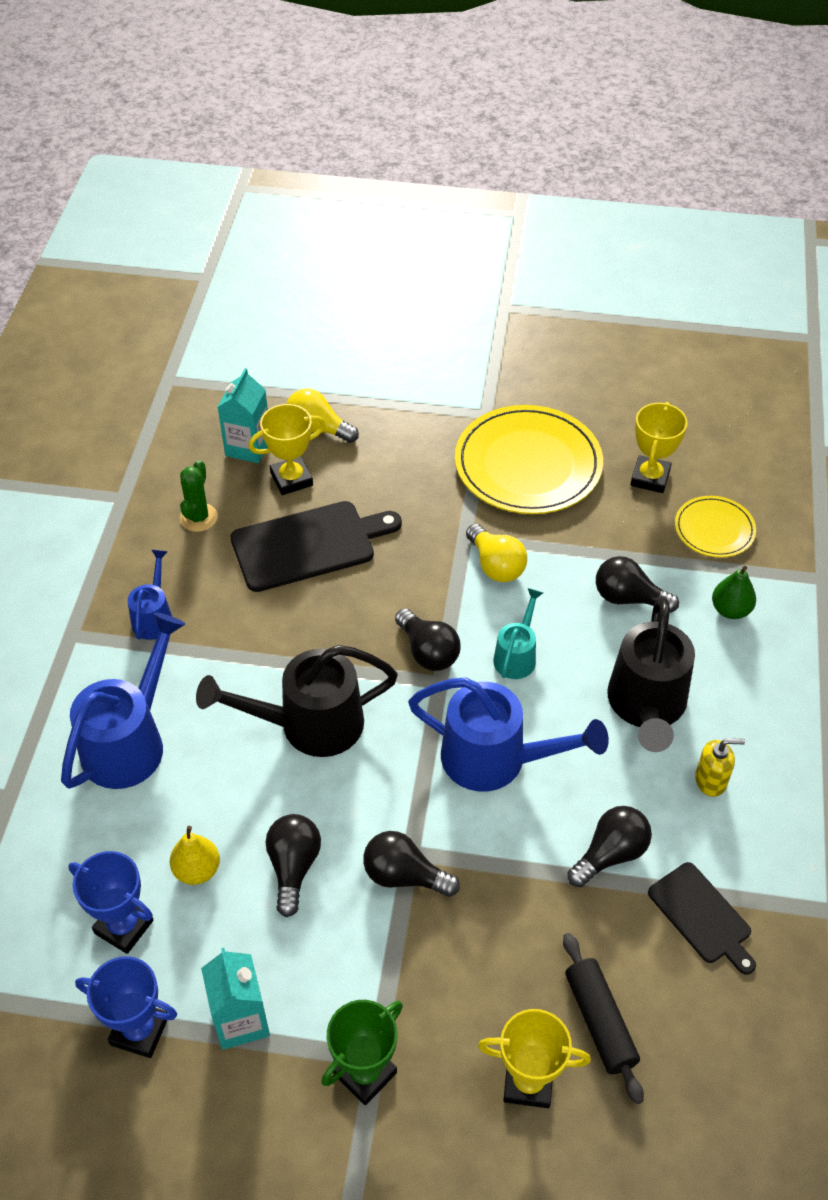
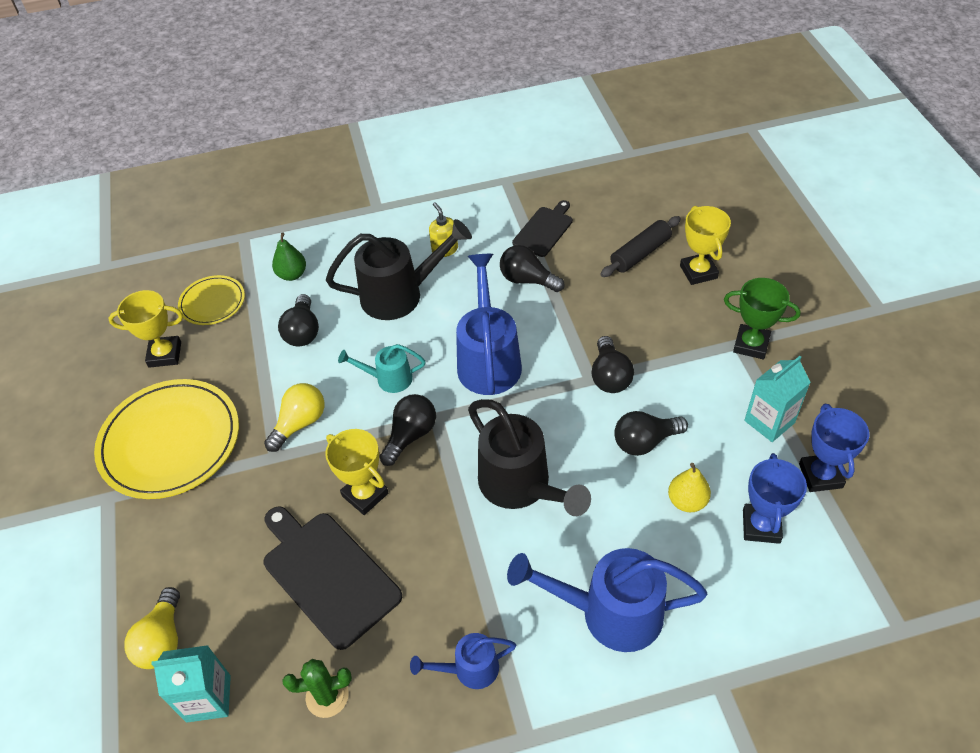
camera: 110 degrees left, 0 degrees up
yellow trophy [249,404,326,495] -> yellow trophy moved to [325,429,388,515]

